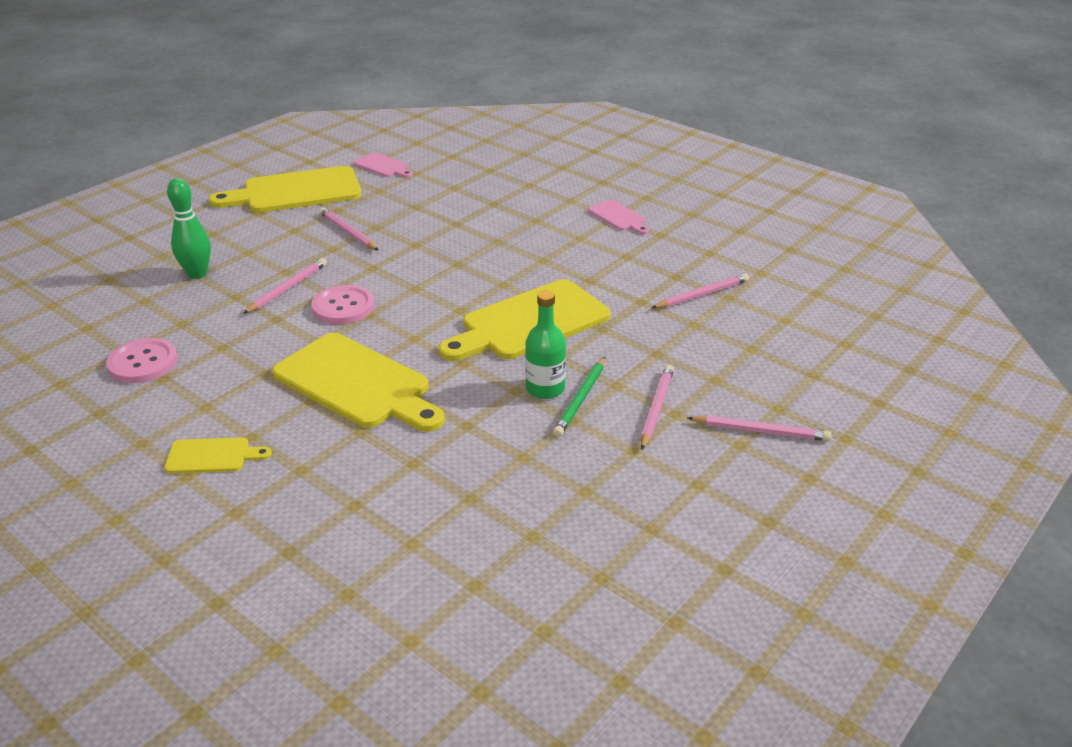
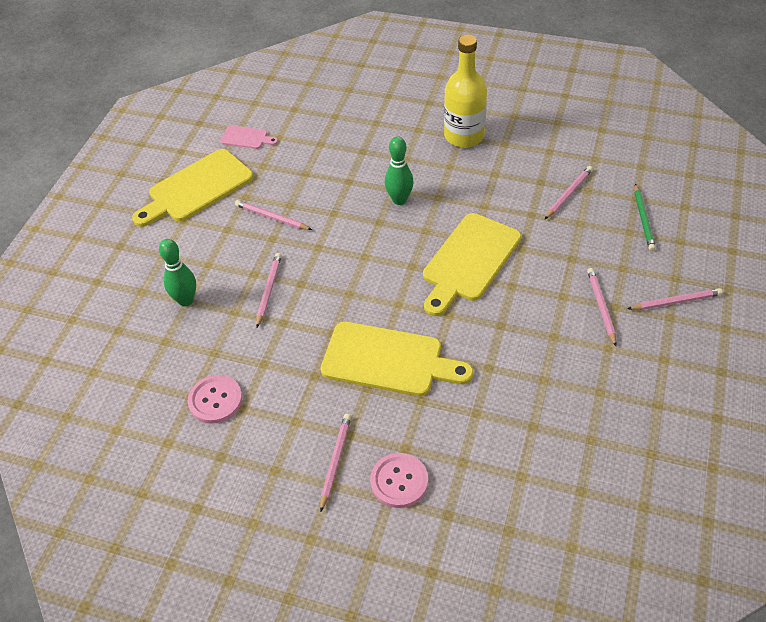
camera: 20 degrees left, 15 degrees up
yellow cutting board [164,438,272,474] -> pink pencil [320,414,351,512]
pink button [311,285,374,324] -> pink button moved to [370,453,428,508]
green bottle [525,290,566,399] -> none
green pencil [553,357,605,437] -> green pencil moved to [634,184,656,251]
pink cutting board [588,200,649,234] -> yellow bottle [444,34,487,148]
none -> green bowling pin [385,136,414,205]

